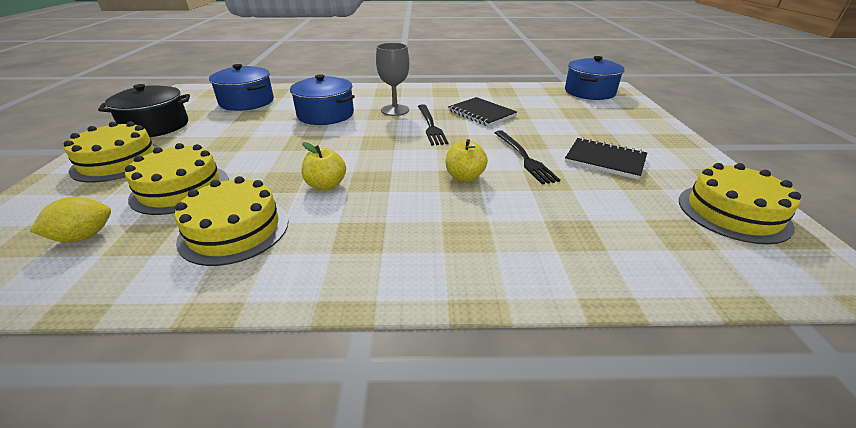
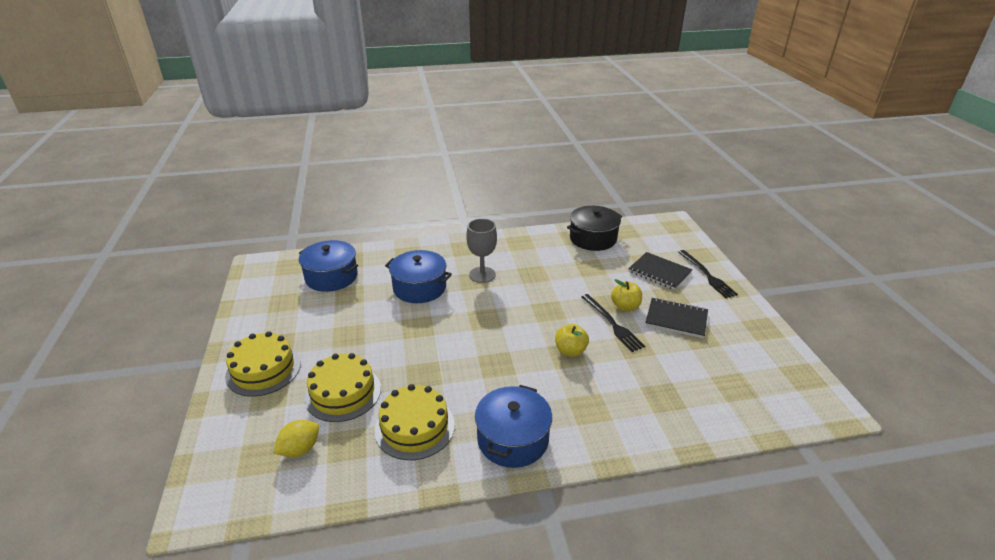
camera: 10 degrees left, 0 degrees up
black pot [98,84,190,137] -> black pot moved to [567,206,622,251]
yellow apple [301,142,346,190] -> yellow apple moved to [611,279,642,311]
black fork [418,104,448,146] -> black fork moved to [678,250,738,298]
black notebook [448,97,517,127] -> black notebook moved to [628,252,692,290]
blue pot [565,56,625,100] -> blue pot moved to [475,385,552,468]
yellow cake [679,163,801,244] -> none

